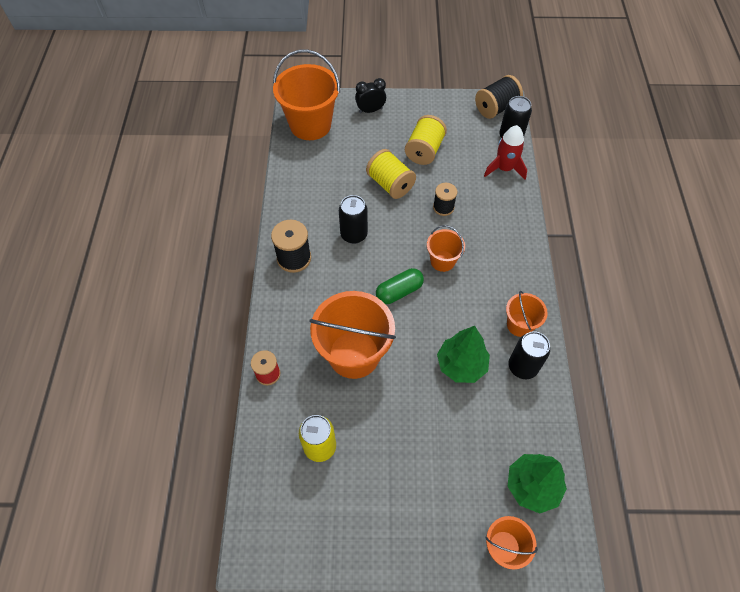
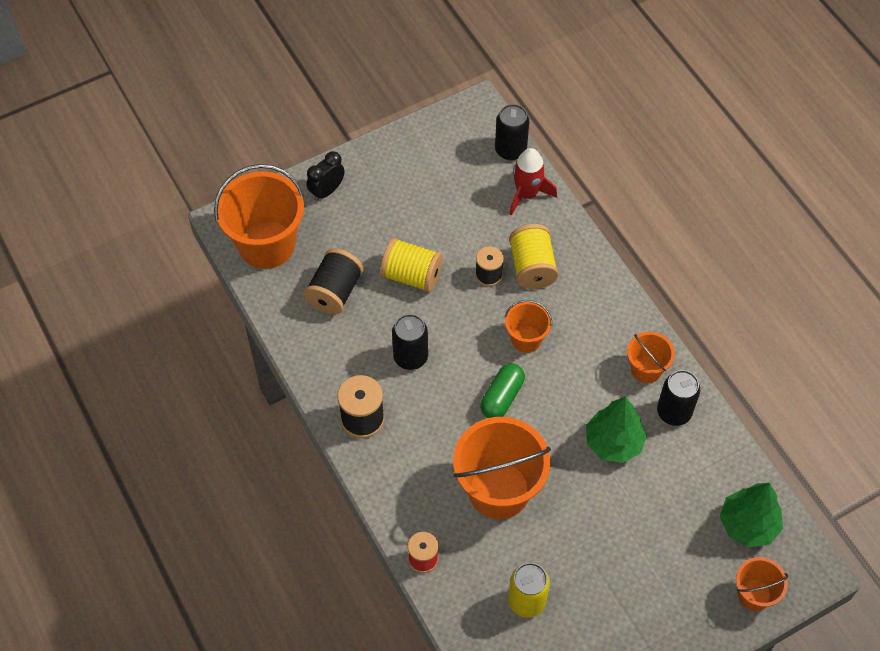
camera: 30 degrees left, 0 degrees up
yellow spool [405,115,447,165] -> yellow spool moved to [509,224,559,289]
black spool [475,75,523,119] -> black spool moved to [304,248,363,315]

